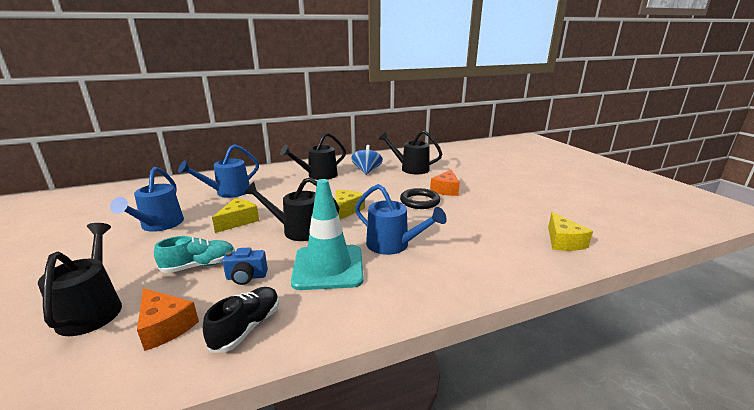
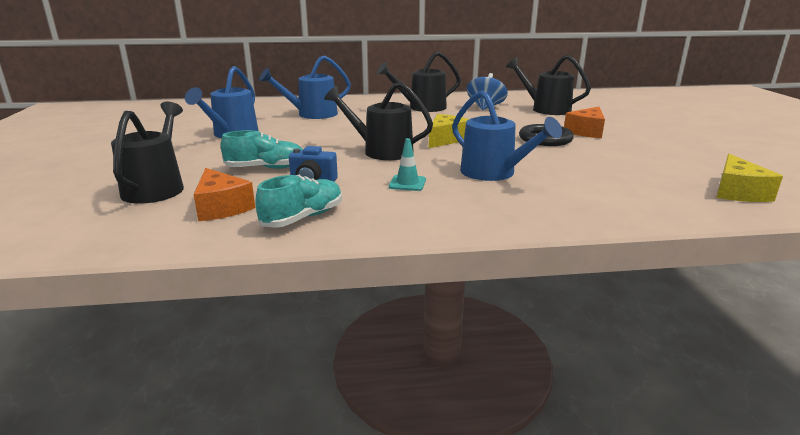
camera: 15 degrees right, 0 degrees up
black shoe [203,287,279,353] -> turquoise shoe [255,175,342,228]
yellow cheese [212,198,259,233] -> none
turquoise traffic cone [291,179,364,290] -> turquoise traffic cone [389,138,426,191], size x0.41

